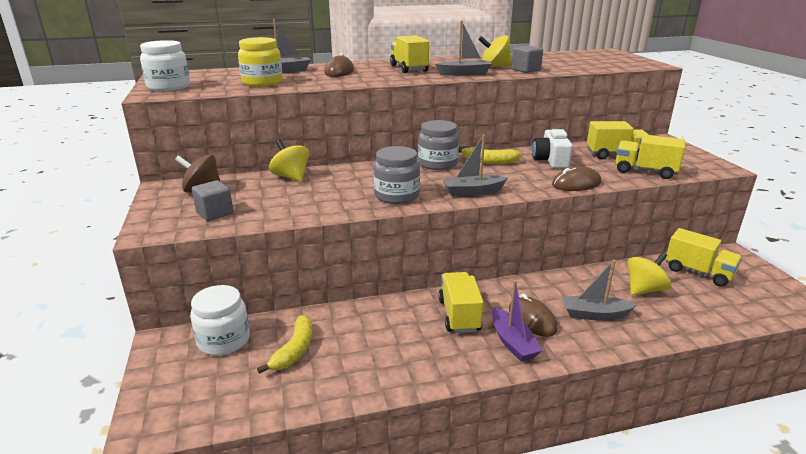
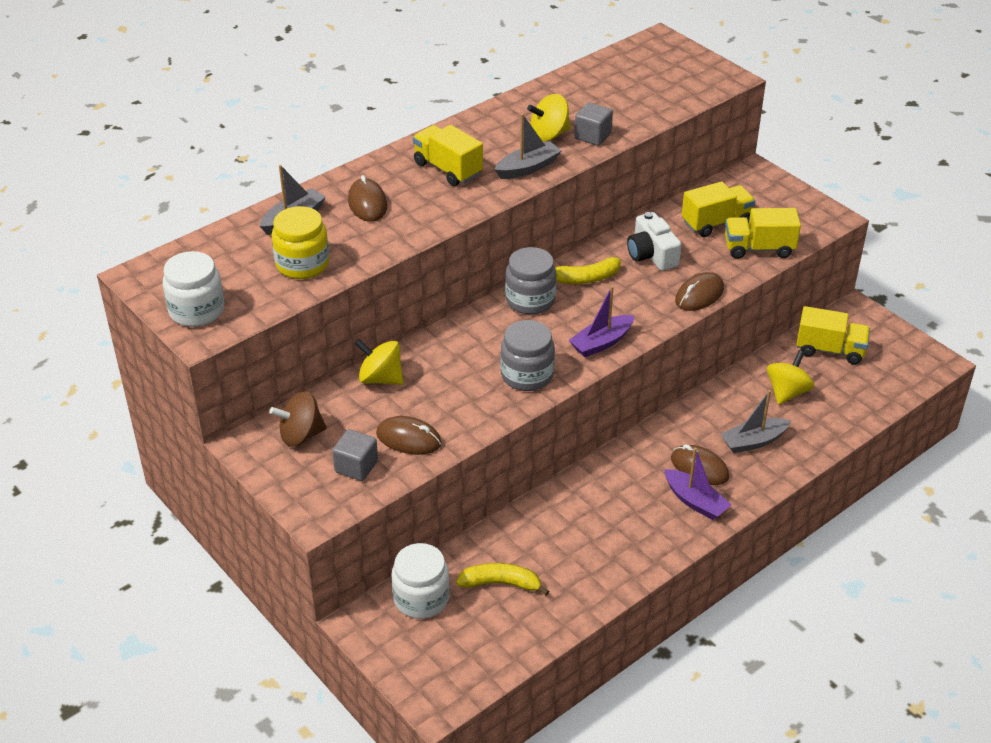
camera: 25 degrees left, 15 degrees up
yellow banana [257,315,313,374] -> yellow banana turned 75 degrees counterclockwise [456,563,550,596]
yellow truck [438,272,484,333] -> none
grey boat [442,134,508,196] -> purple boat [569,286,634,357]
none -> brown mouse [376,416,442,455]

